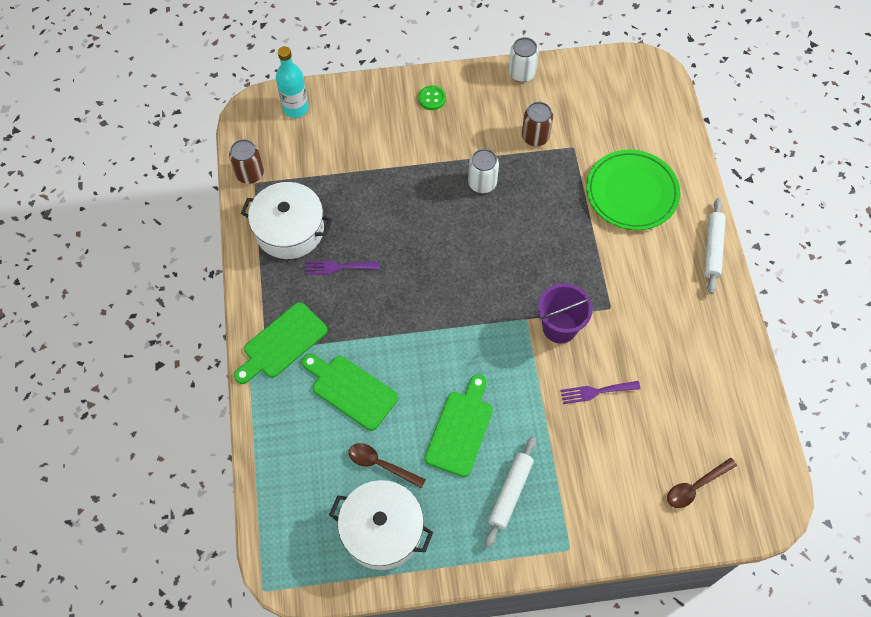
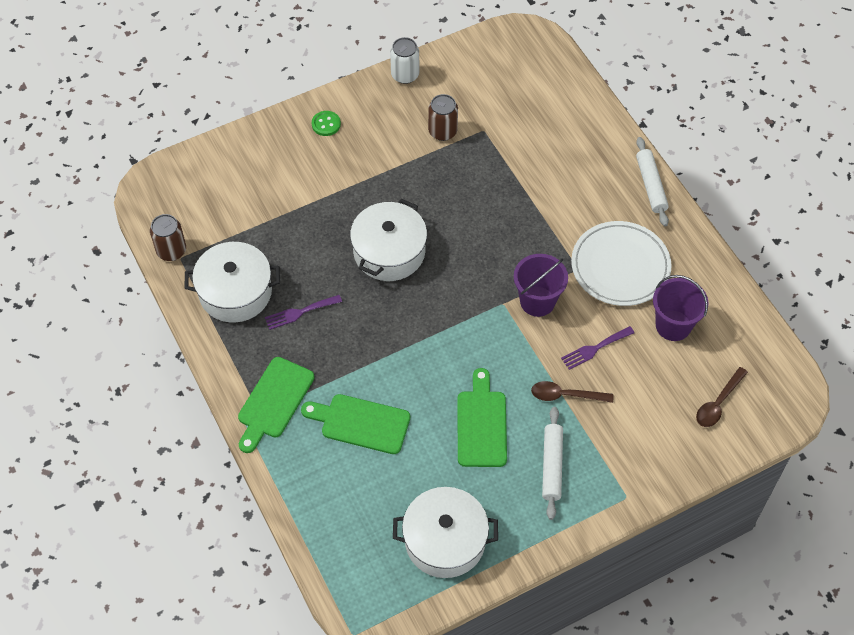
camera: 20 degrees left, 5 degrees down
turquoise bottle [276,46,309,118] -> none
brown spoon [348,443,426,488] -> brown spoon moved to [531,381,613,403]
white can [468,149,499,193] -> none
green plate [586,150,681,230] -> none
none -> white pot [350,199,427,281]
none -> white plate [571,221,672,306]
none -> purple bucket [653,275,708,341]

